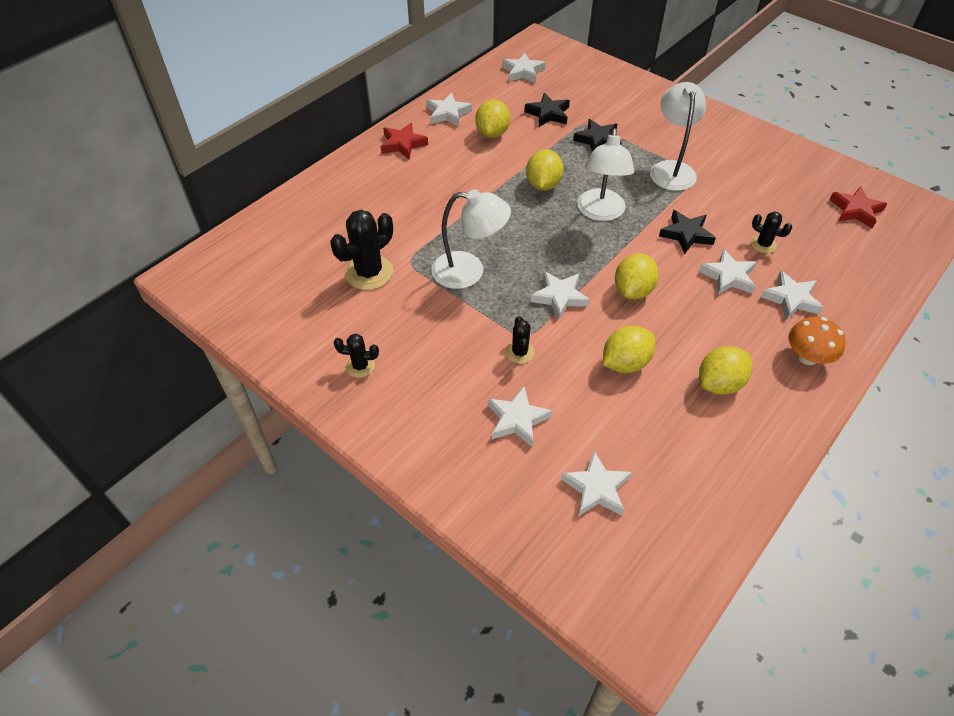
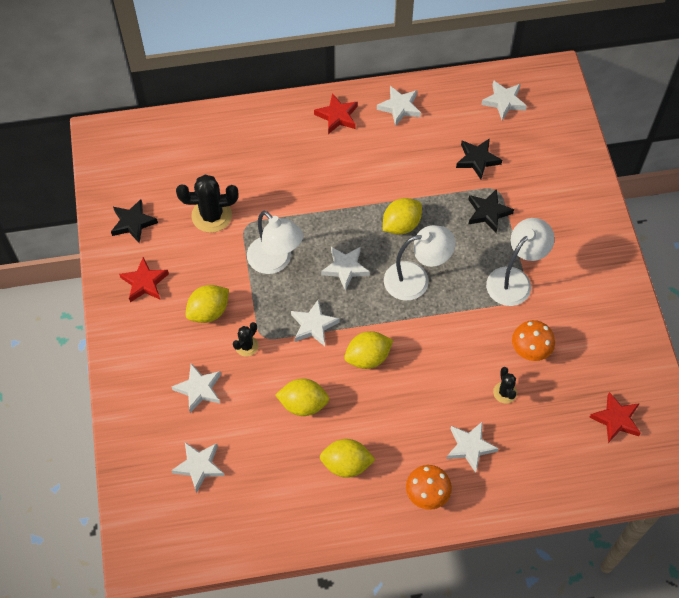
camera: 40 degrees right, 10 degrees up
black cactus [334,334,379,378] -> red star [119,257,169,302]
yellow lemon [475,99,510,138] -> yellow lemon moved to [186,285,229,323]
white lamp [577,128,635,221] -> white lamp turned 150 degrees counterclockwise [384,225,455,301]
black star [659,210,716,254] -> black star moved to [111,199,158,243]
white star [699,249,756,295] -> white star moved to [321,247,370,291]
none -> orange mushroom [512,320,555,361]

